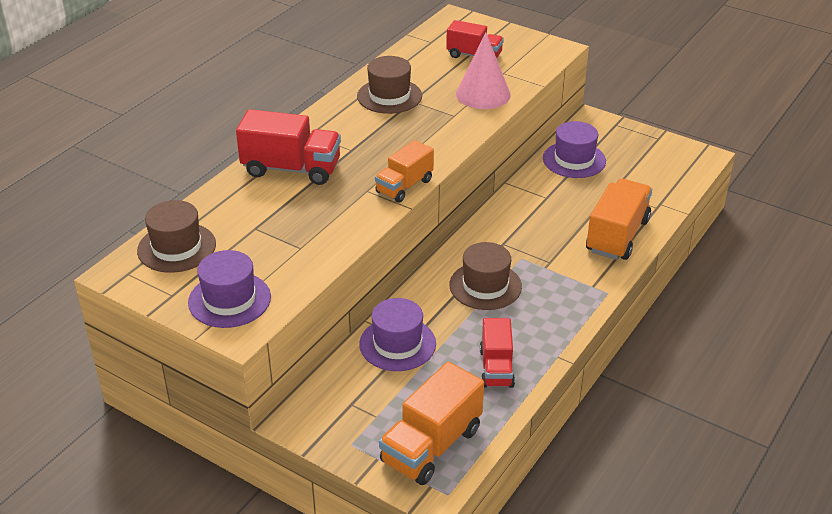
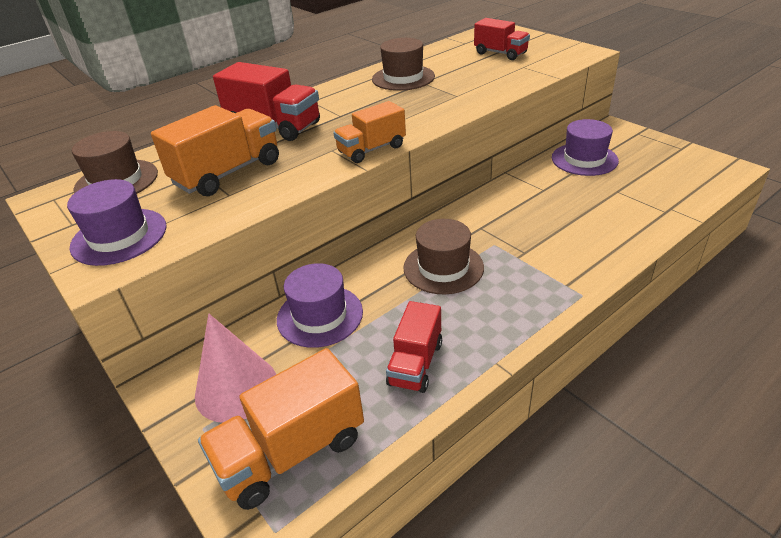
camera: 20 degrees right, 0 degrees up
pink cone [456,33,511,109] -> pink cone moved to [195,314,276,423]
orange truck [586,179,652,260] -> orange truck moved to [151,105,279,196]

